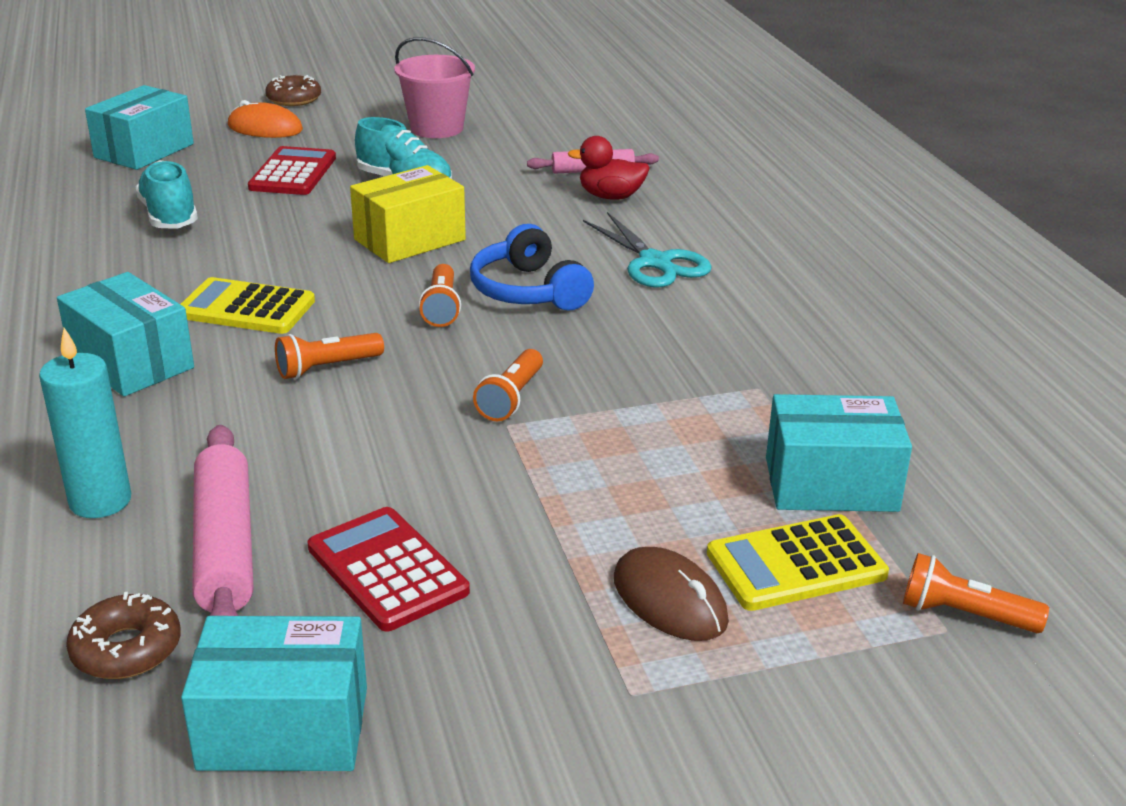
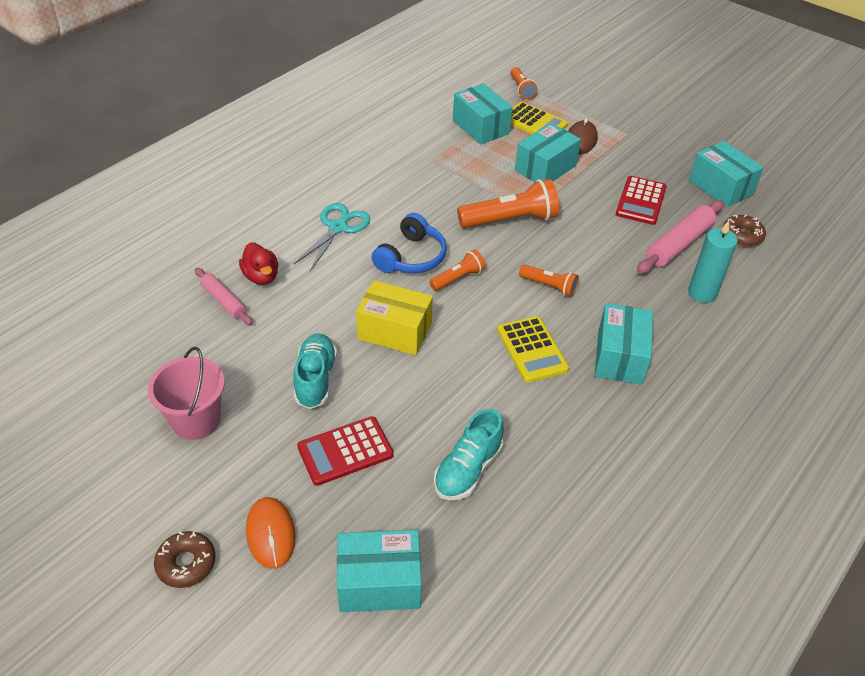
camera: 125 degrees left, 15 degrees up
orange flashlight [473,349,543,421] -> orange flashlight [457,179,559,228], size x1.80
none -> turquoise box [515,123,581,182]

